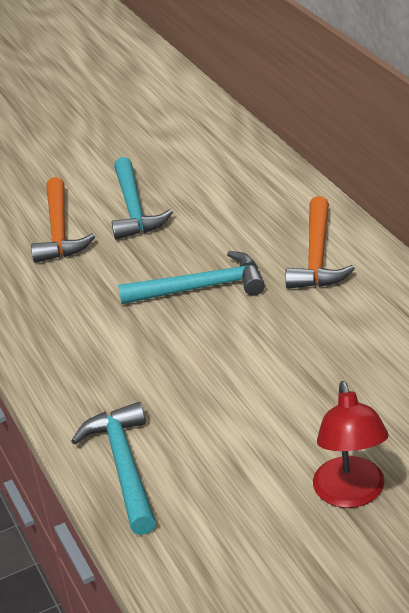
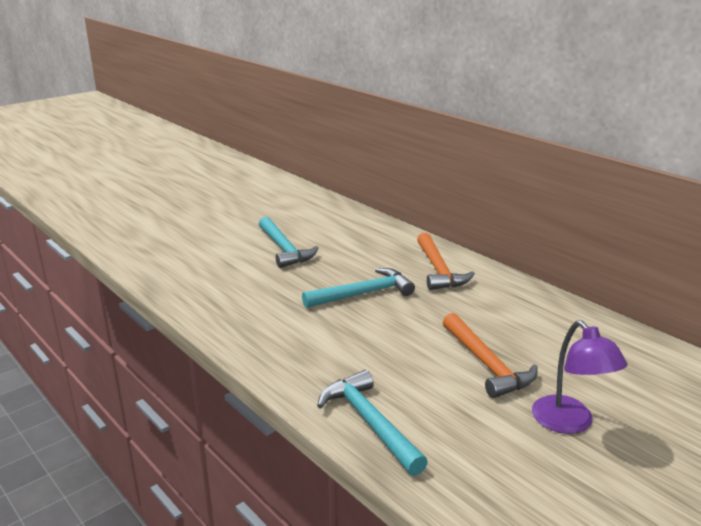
camera: 20 degrees left, 10 degrees down
orange hammer [31,177,95,263] -> orange hammer moved to [443,313,538,398]
red lamp [313,381,389,508] -> purple lamp [532,320,628,434]

